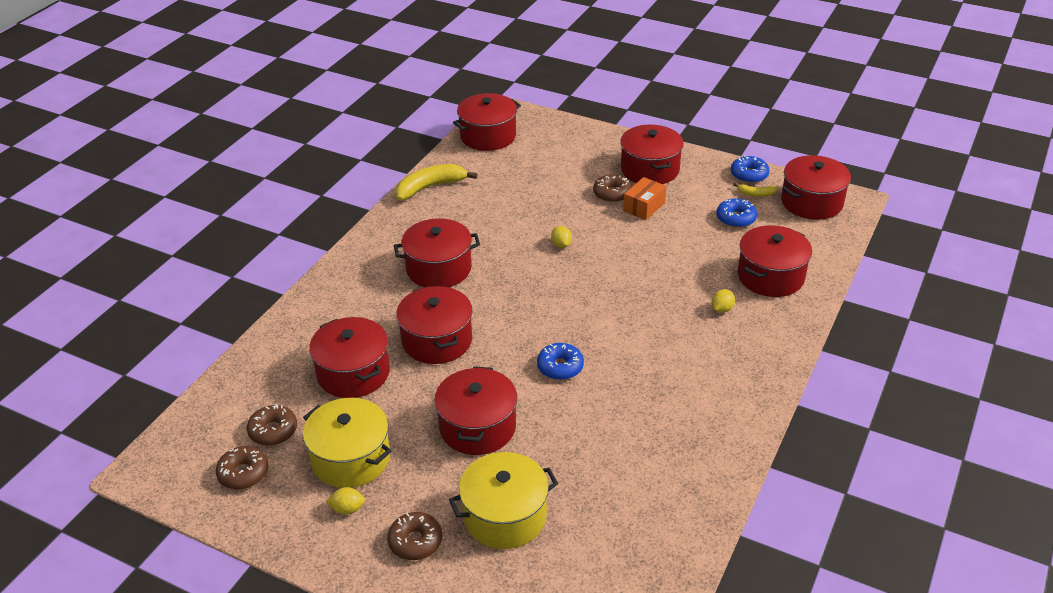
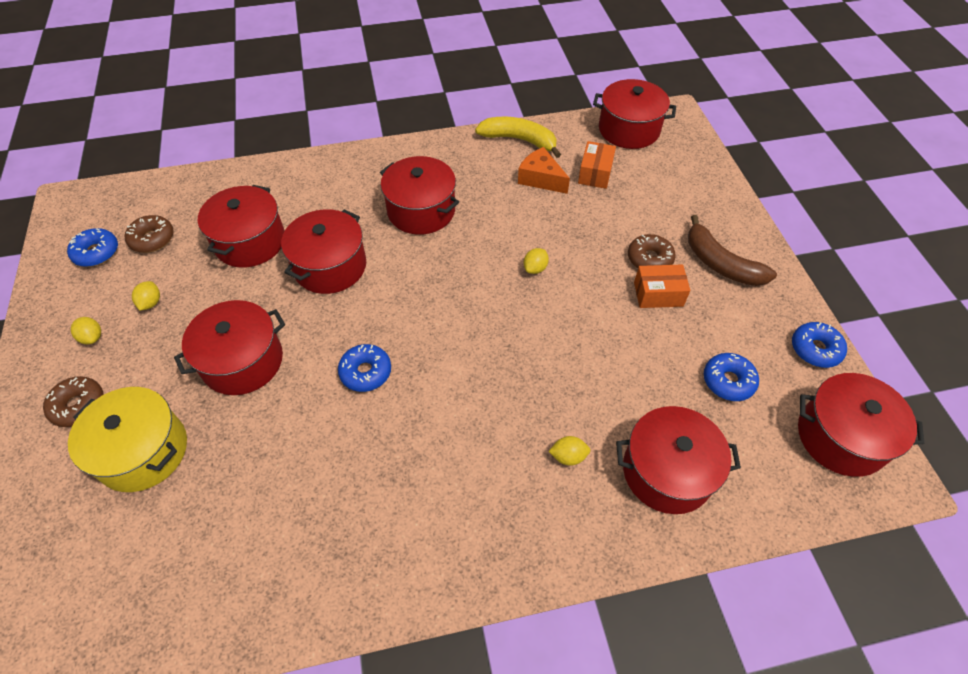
camera: 50 degrees right, 15 degrees up
brown donut [216,446,268,490] -> blue donut [67,228,118,267]
yellow pot [303,398,391,488] -> yellow lemon [132,281,160,311]
red pot [620,125,684,184] -> brown banana [688,215,777,286]
yellow banana [733,183,777,197] -> none
none -> orange cheese [518,147,570,194]
none -> orange box [578,141,616,189]

